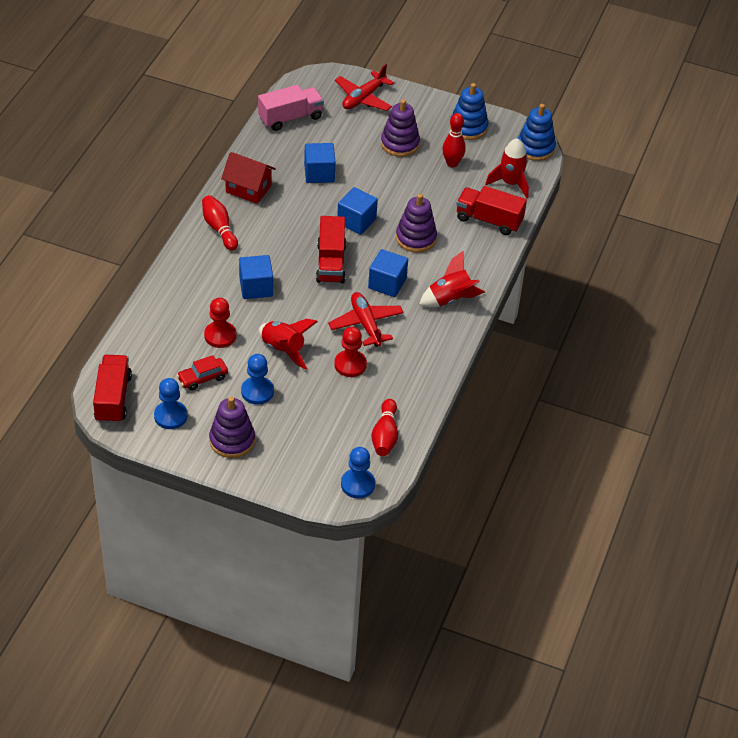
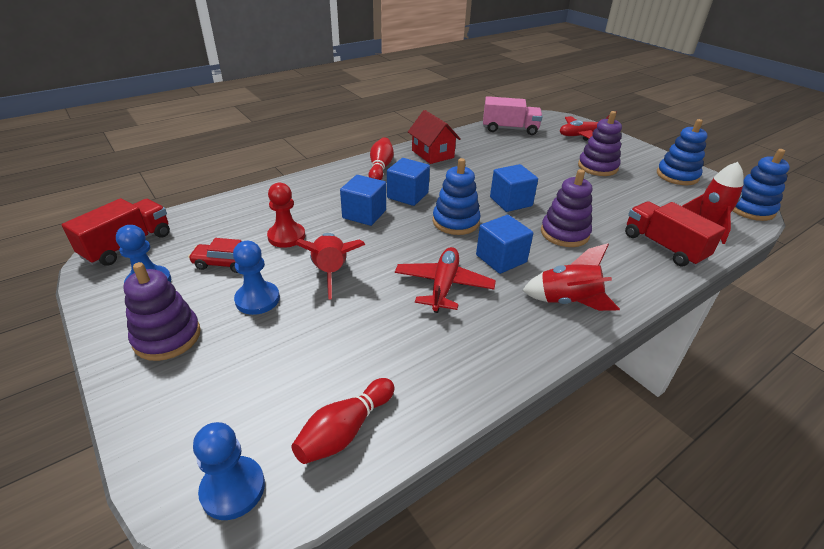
camera: 35 degrees right, 10 degrees down
blue cube [304,143,336,183] -> blue cube moved to [387,158,430,206]
red truck [316,216,346,284] -> blue stacking toy [433,158,481,235]
red pawn [334,327,367,377] -> none
red bowling pin [442,113,466,168] -> none

